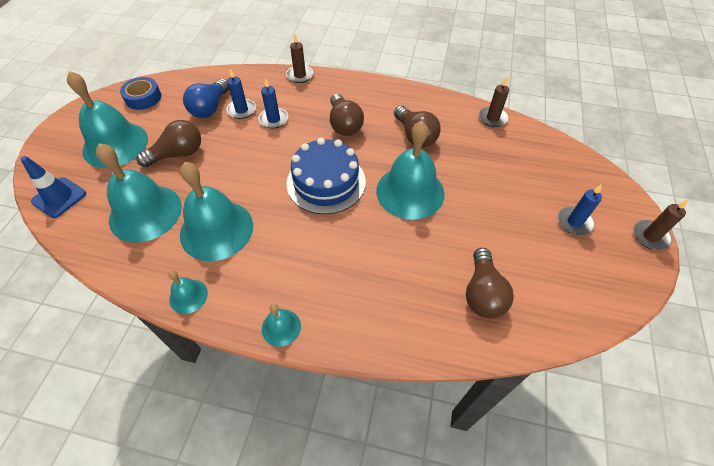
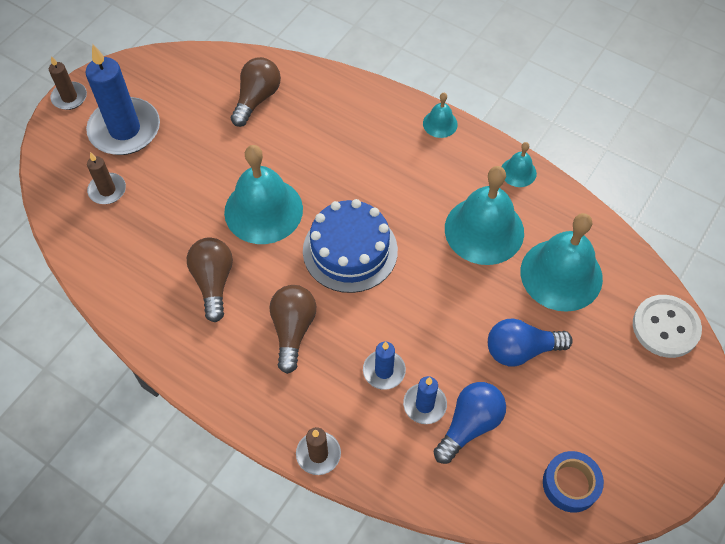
camera: 160 degrees left, 5 degrees up
blue traffic cone [20,156,86,218] -> white button [633,295,702,358]
turquoise bell [67,71,148,168] -> none
brown light bulb [137,120,201,167] -> blue light bulb [488,318,573,366]
brown candle [479,77,509,127] -> brown candle moved to [87,152,126,204]
blue candle [558,184,602,235] -> blue candle [85,44,160,155], size x1.97

